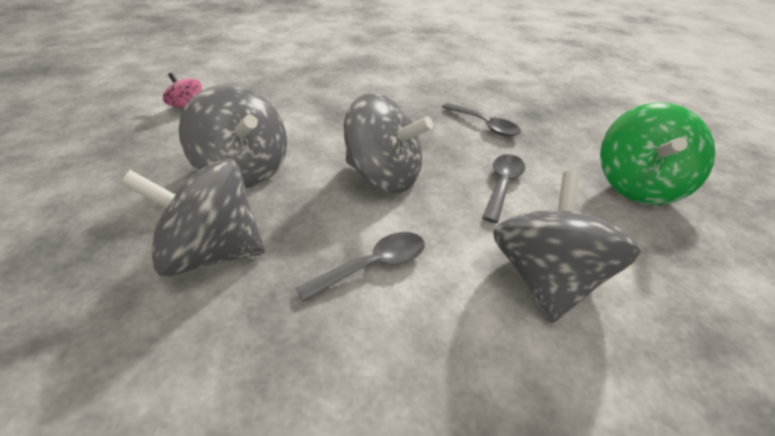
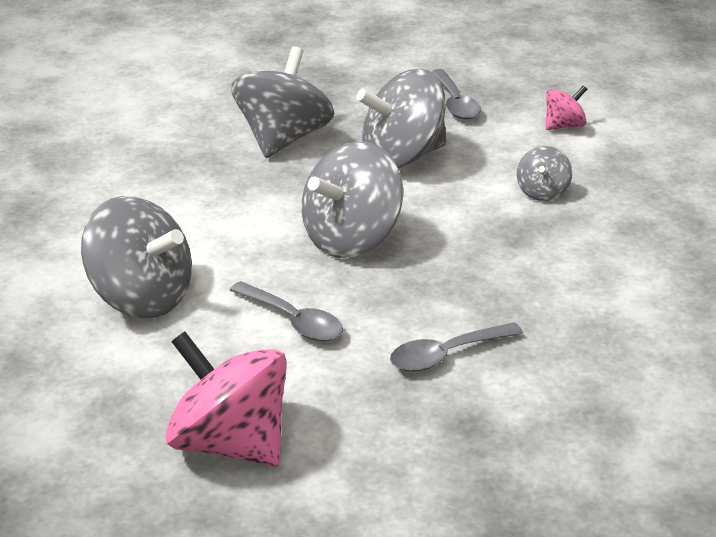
camera: 110 degrees right, 5 degrees down
grey spoon [296,232,425,302] -> grey spoon moved to [431,69,481,119]
green spinning top [600,102,715,205] -> pink spinning top [165,331,287,467]
none -> grey spinning top [517,146,572,201]

